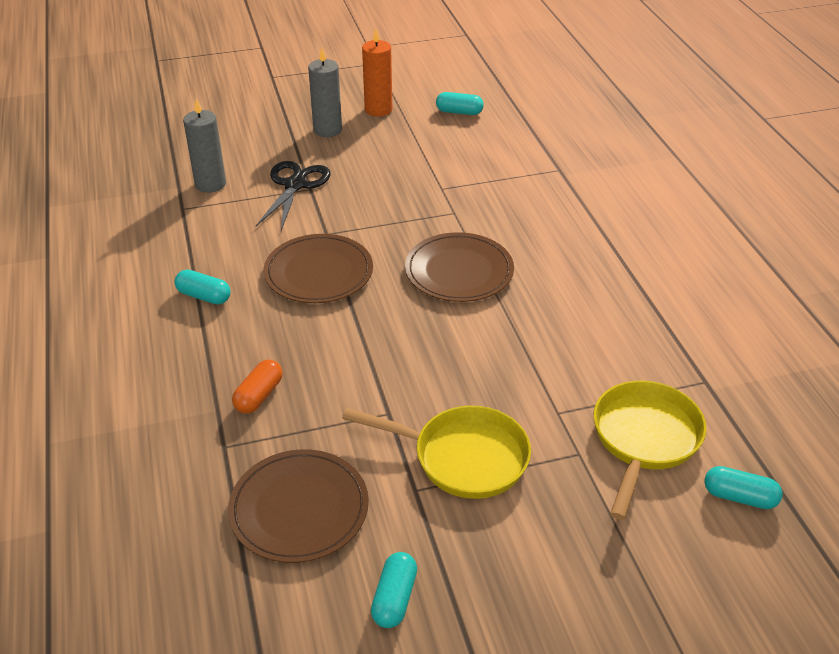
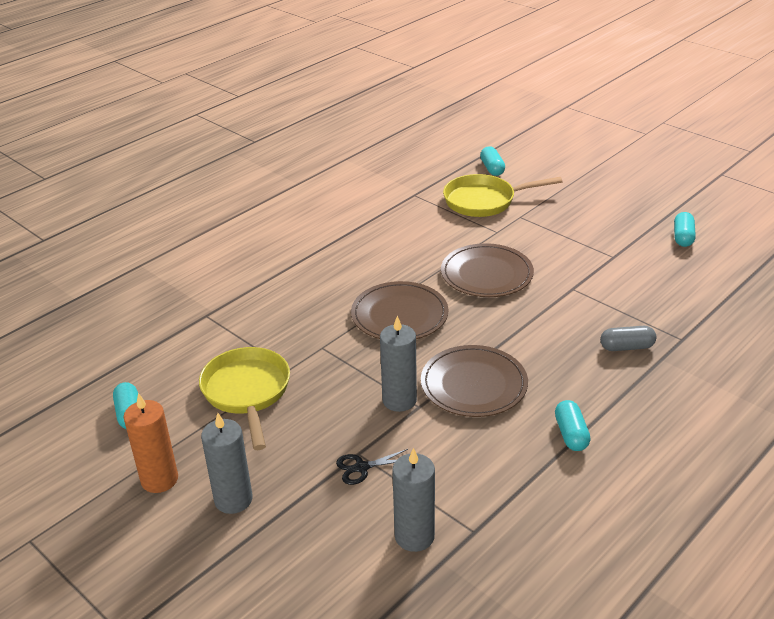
camera: 120 degrees left, 5 degrees down
brown plate [228,449,369,563] -> brown plate moved to [441,243,534,297]
orange capsule [232,360,283,414] -> grey capsule [600,326,657,351]
black scissors [256,161,331,231] -> black scissors [336,449,408,485], size x0.55
yellow pan [342,406,531,499] -> yellow pan moved to [199,347,290,450]
turquoise capsule [371,552,417,628] -> turquoise capsule turned 60 degrees counterclockwise [674,212,696,247]
none -> grey candle [380,316,417,412]

